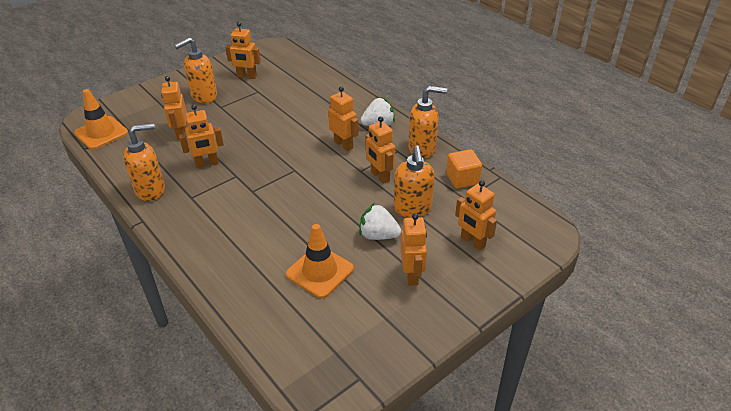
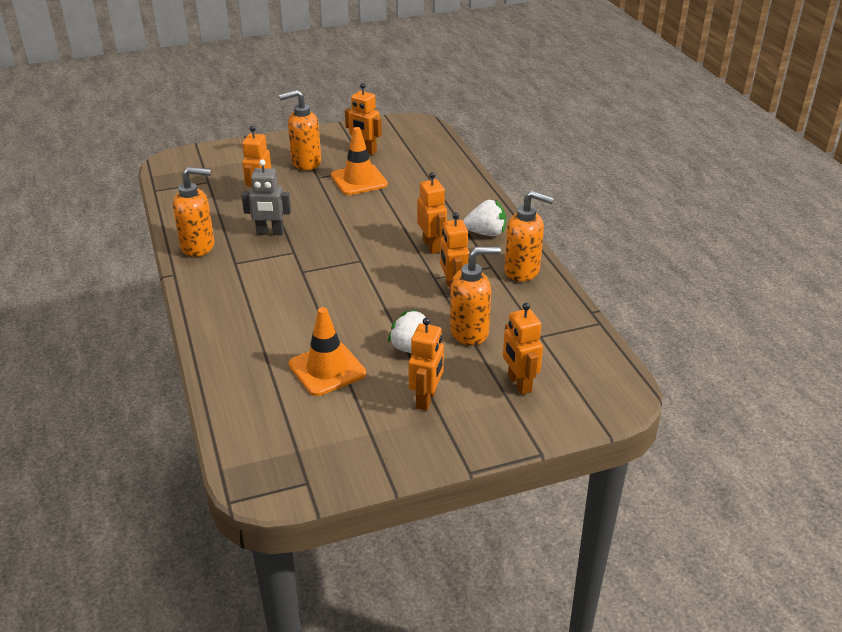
camera: 20 degrees right, 5 degrees down
orange traffic cone [74,89,128,150] -> orange traffic cone moved to [331,127,388,195]
orange robot [179,105,224,168] -> grey robot [242,159,291,235]
orange soap dispenser [394,145,435,218] -> orange soap dispenser turned 120 degrees counterclockwise [450,247,501,345]
orange cube [446,149,482,189] -> none

